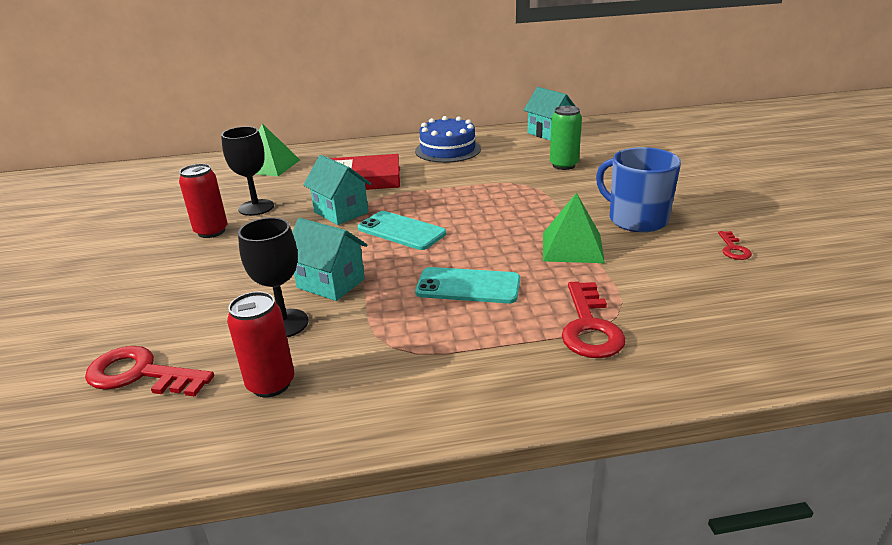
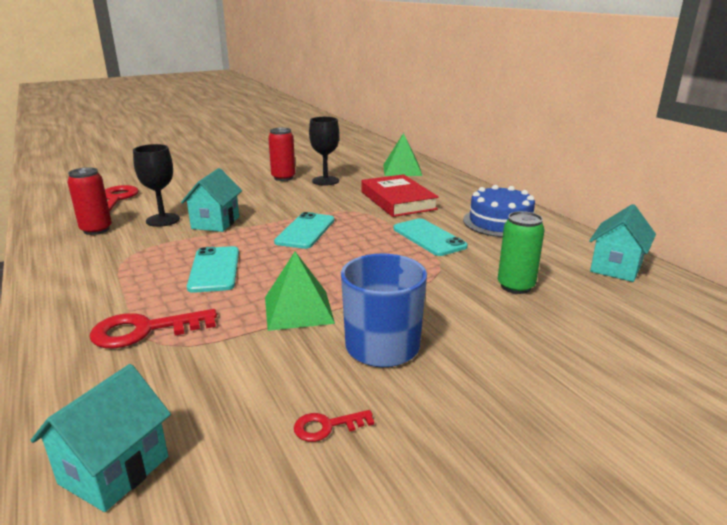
camera: 70 degrees right, 5 degrees down
turquoise house [303,155,371,225] -> turquoise house moved to [31,364,171,512]
none -> turquoise phone [393,218,468,256]

